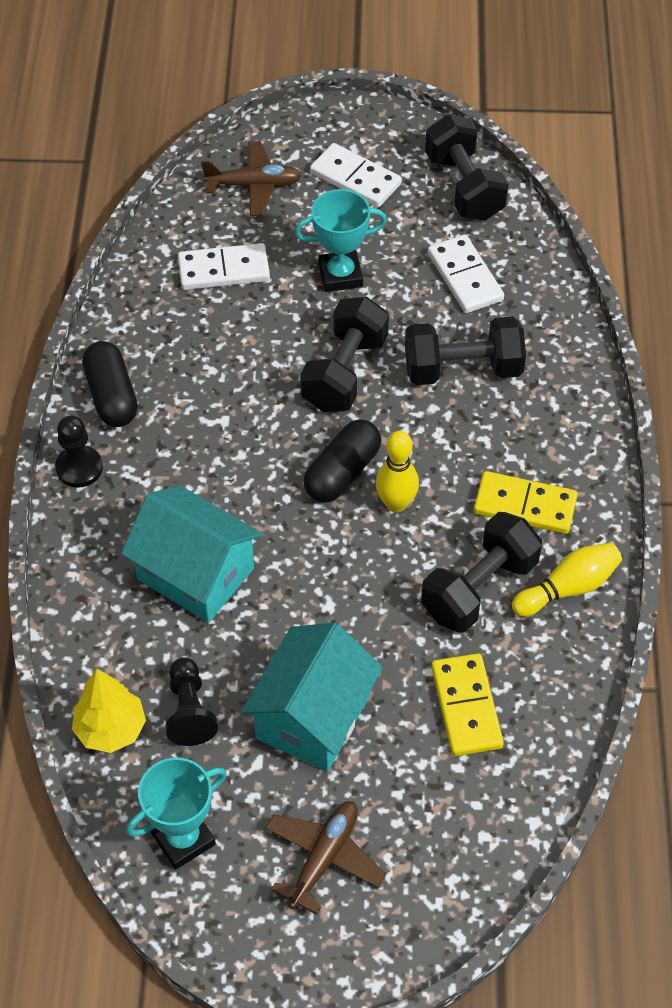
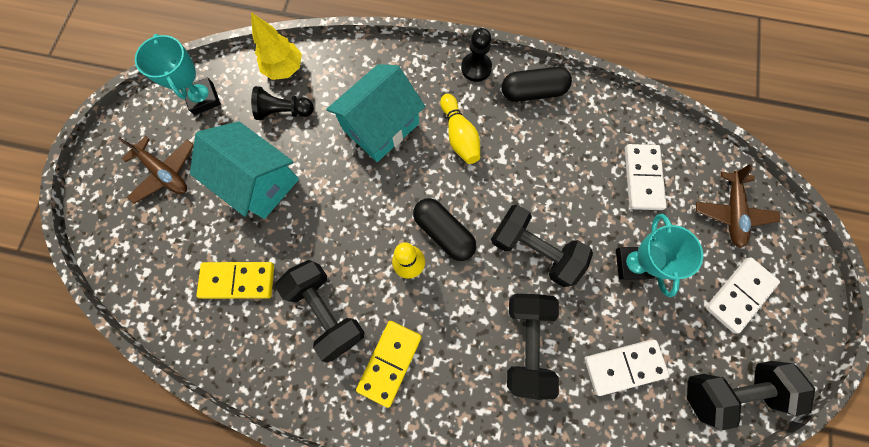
camera: 100 degrees right, 20 degrees up
yellow bowling pin [512,543,622,617] -> yellow bowling pin moved to [440,94,480,164]

